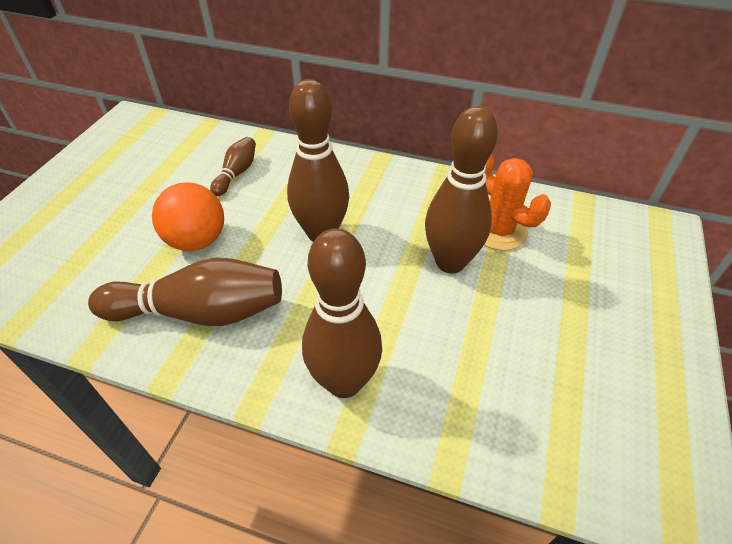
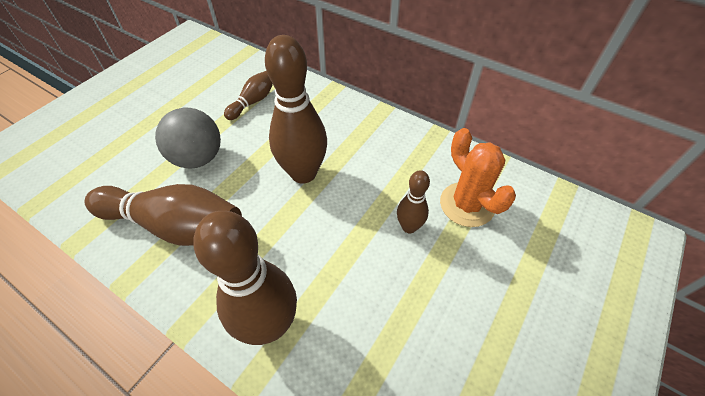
camera: 15 degrees right, 5 degrees up
orange ball [152,183,224,251] -> grey ball [155,108,221,169]
brown bowling pin [425,106,498,273] -> brown bowling pin [397,170,430,233], size x0.52

